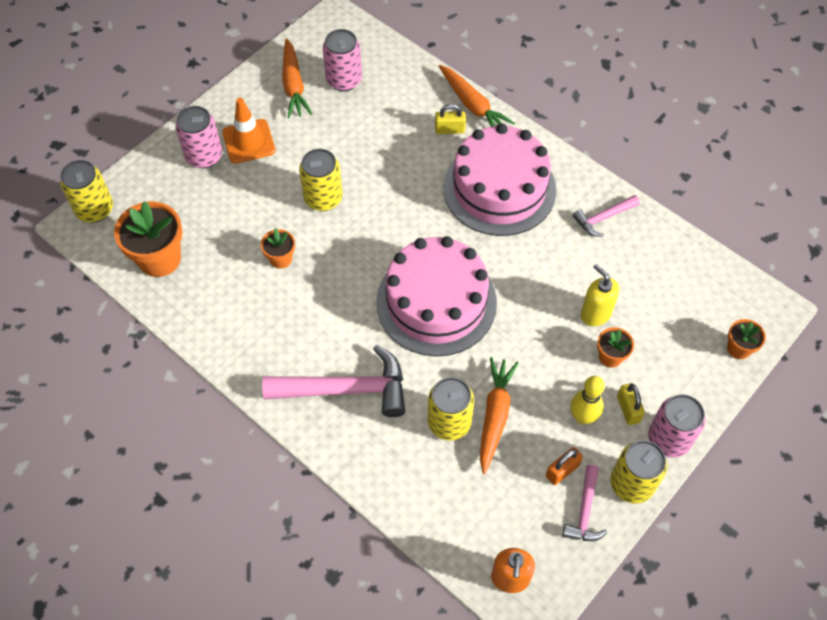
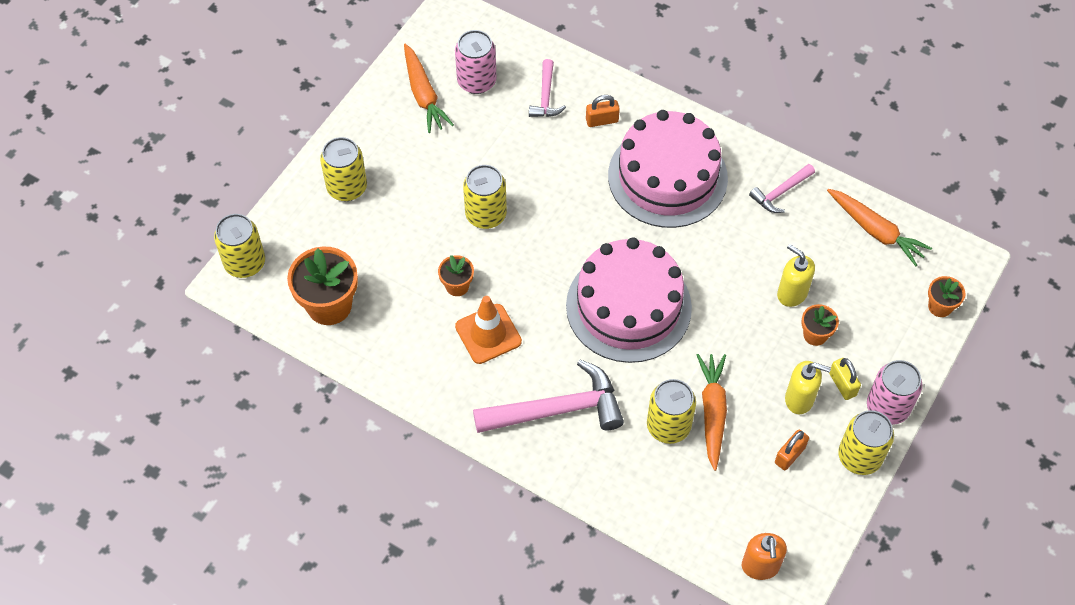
camera: 10 degrees left, 0 degrees up
pink can [175,106,222,168] -> yellow can [320,137,367,201]
orange traffic cone [222,98,275,164] -> orange traffic cone moved to [455,296,522,364]
yellow padlock [435,104,466,134] -> orange padlock [586,95,620,127]
orange carrot [439,65,515,127] -> orange carrot moved to [827,189,932,266]
pink hammer [563,465,608,541] -> pink hammer moved to [529,59,566,117]
yellow bowling pin [571,376,605,424] -> yellow soap dispenser [785,361,831,414]

